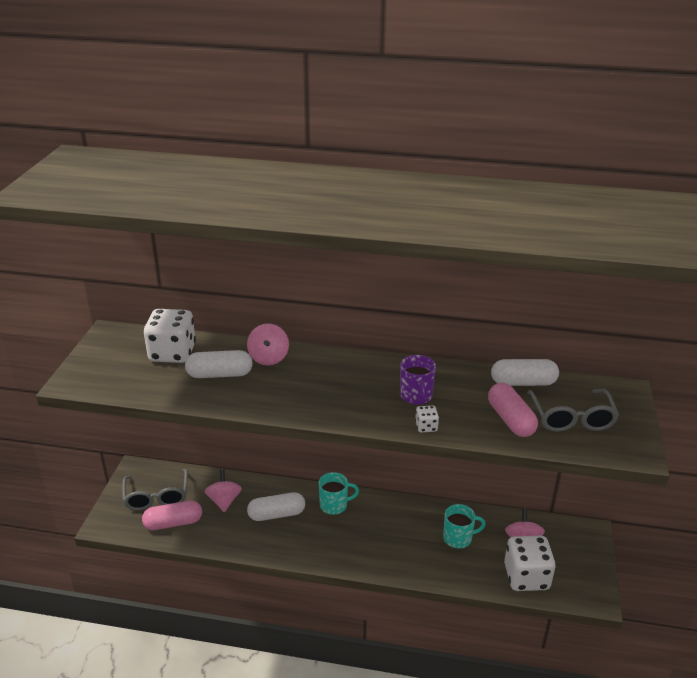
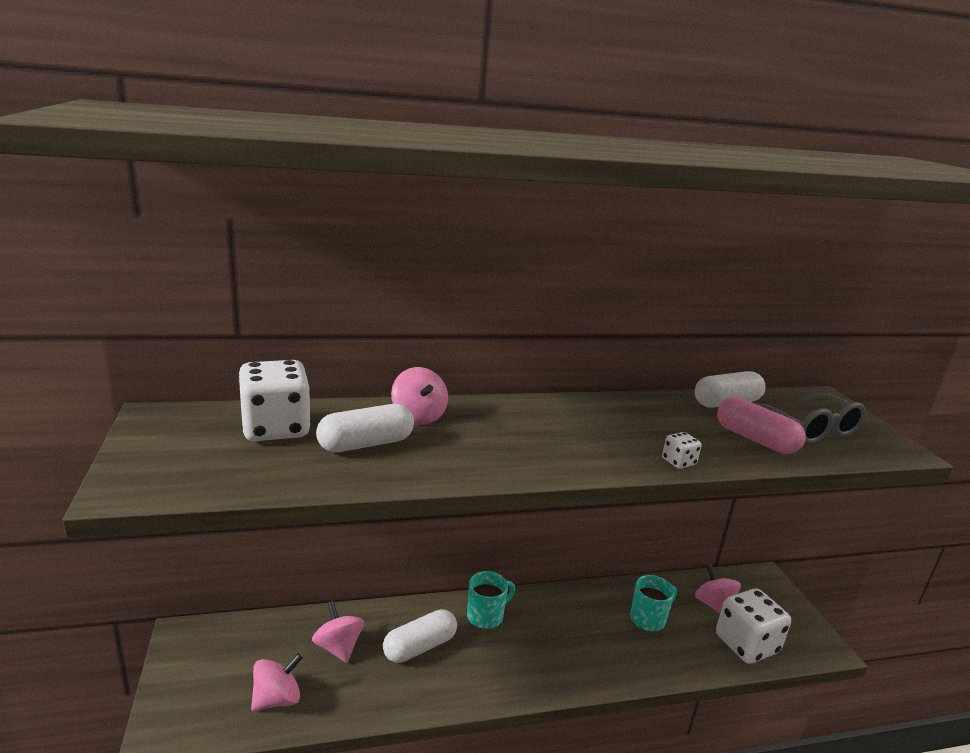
camera: 25 degrees left, 10 degrees down
grey glasses [122,469,188,511] -> none
pink capsule [142,501,202,530] -> pink spinning top [251,653,303,711]
purple mug [400,355,436,405] -> none

